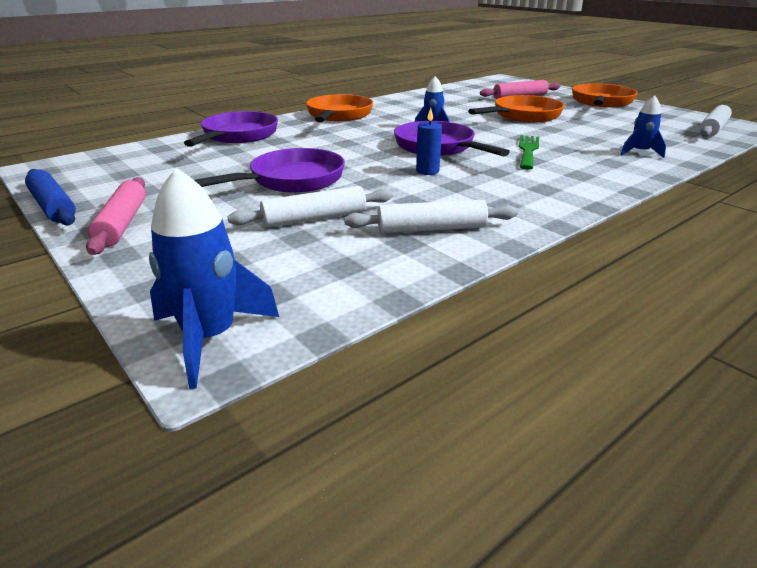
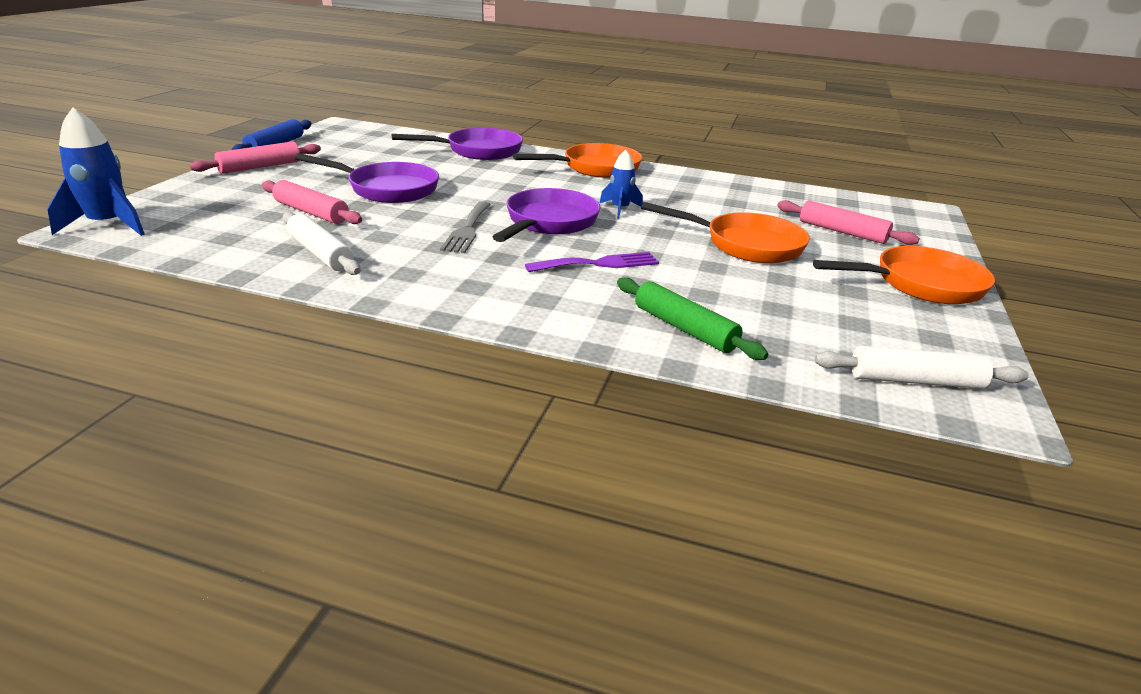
camera: 55 degrees right, 0 degrees up
white rolling pin [227,186,393,228] -> pink rolling pin [262,180,362,224]
blue candle [416,108,442,175] -> grey fork [440,201,491,253]
green fork [519,135,539,170] -> purple fork [525,252,659,272]
blue rocket [620,95,666,158] -> green rolling pin [617,277,768,360]

